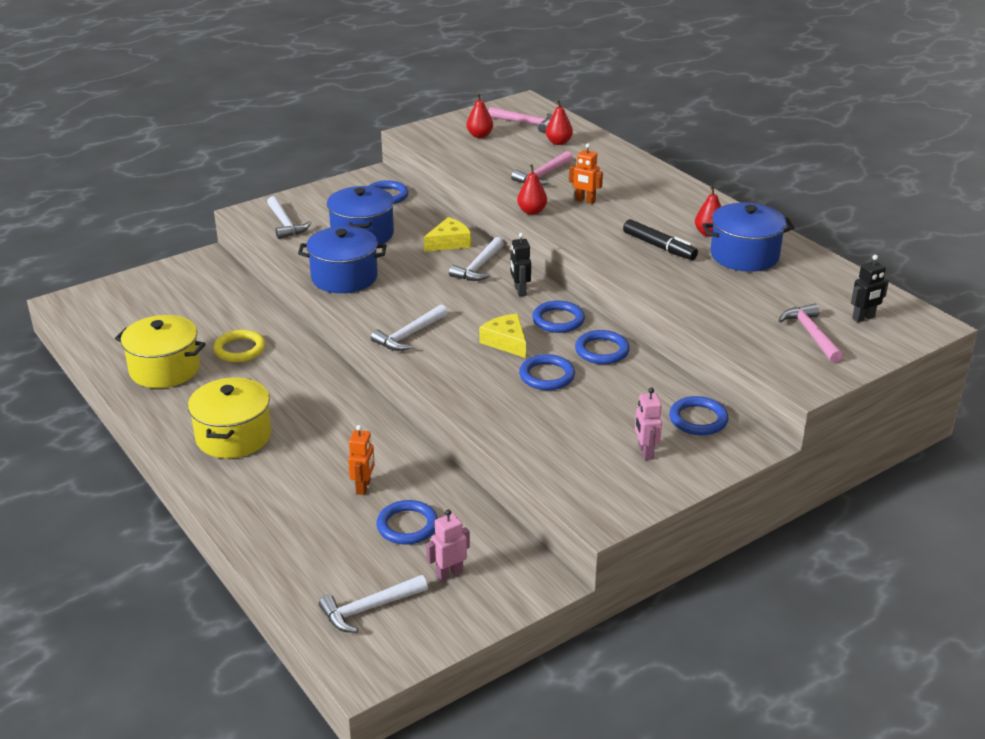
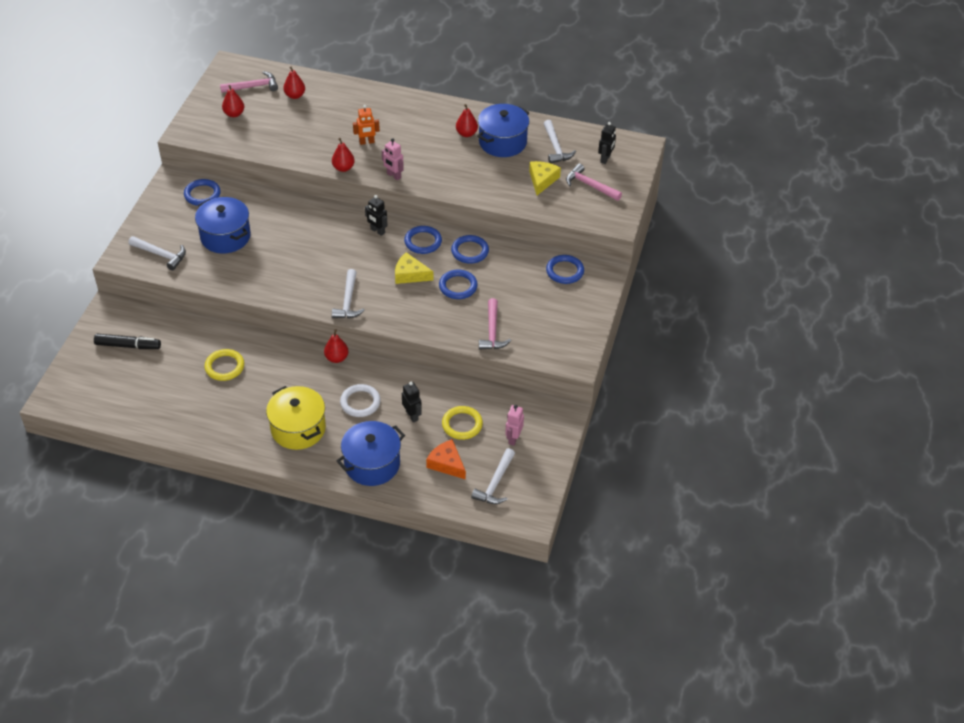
camera: 40 degrees left, 15 degrees up
yellow pot [115,315,206,388] -> none
blue pot [298,226,387,293] -> blue pot moved to [337,421,405,486]
orange robot [348,425,375,495] -> black robot [402,382,422,423]
blue ring [376,500,438,545] -> yellow ring [442,406,483,440]
yellow cheese [424,217,471,252] -> yellow cheese moved to [529,161,561,195]
white hammer [449,237,504,281] -> white hammer moved to [543,120,576,163]
pink hammer [511,151,573,185] -> pink hammer moved to [479,298,511,350]
black marker [623,219,698,260] -> black marker moved to [94,334,161,349]
pink robot [635,387,662,460] -> pink robot moved to [382,138,404,180]
none -> red pear [324,329,349,363]
none -> white ring [340,384,381,417]
none -> orange cheese [426,439,466,480]

